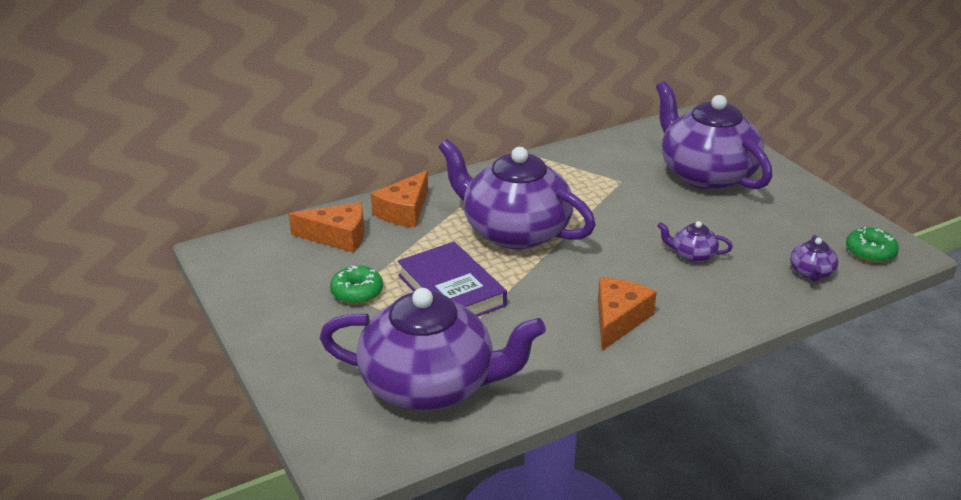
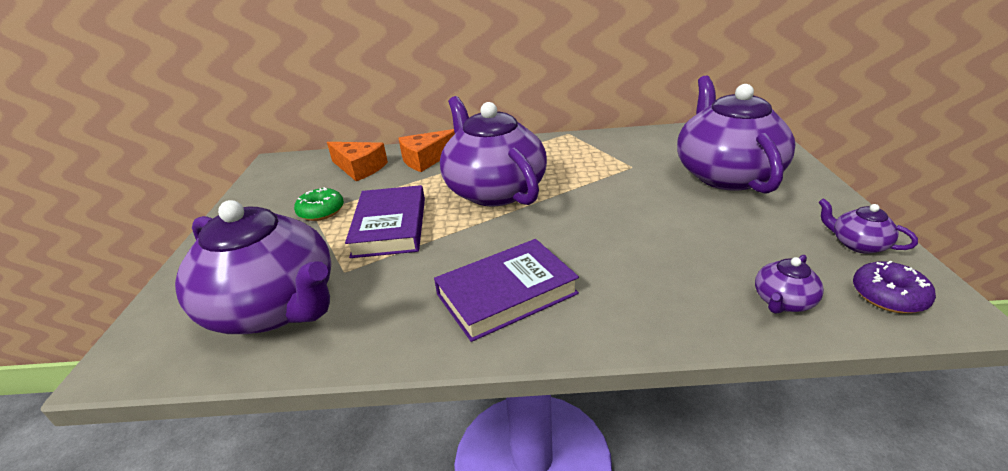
camera: 30 degrees right, 0 degrees up
orange cheese [598,277,657,351] -> purple book [434,239,579,342]
purple teapot [658,221,733,263] -> purple teapot moved to [818,198,918,254]
green donut [846,227,899,263] -> purple donut [853,261,936,313]

